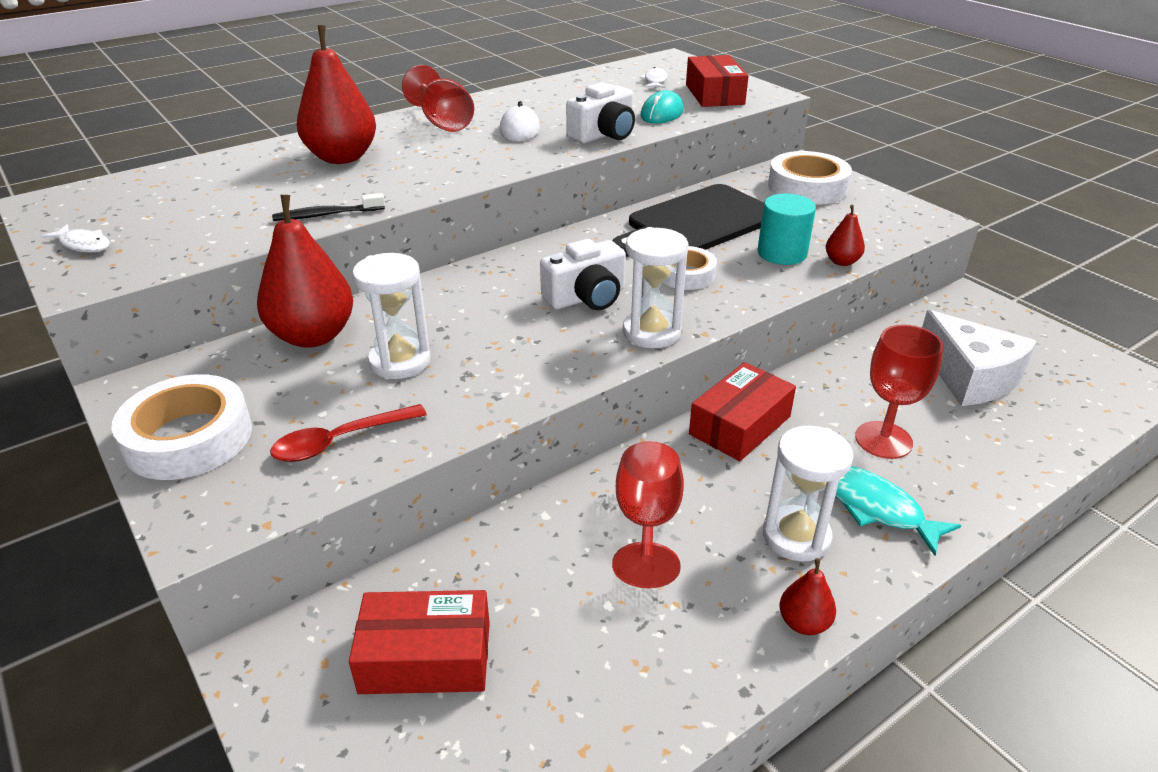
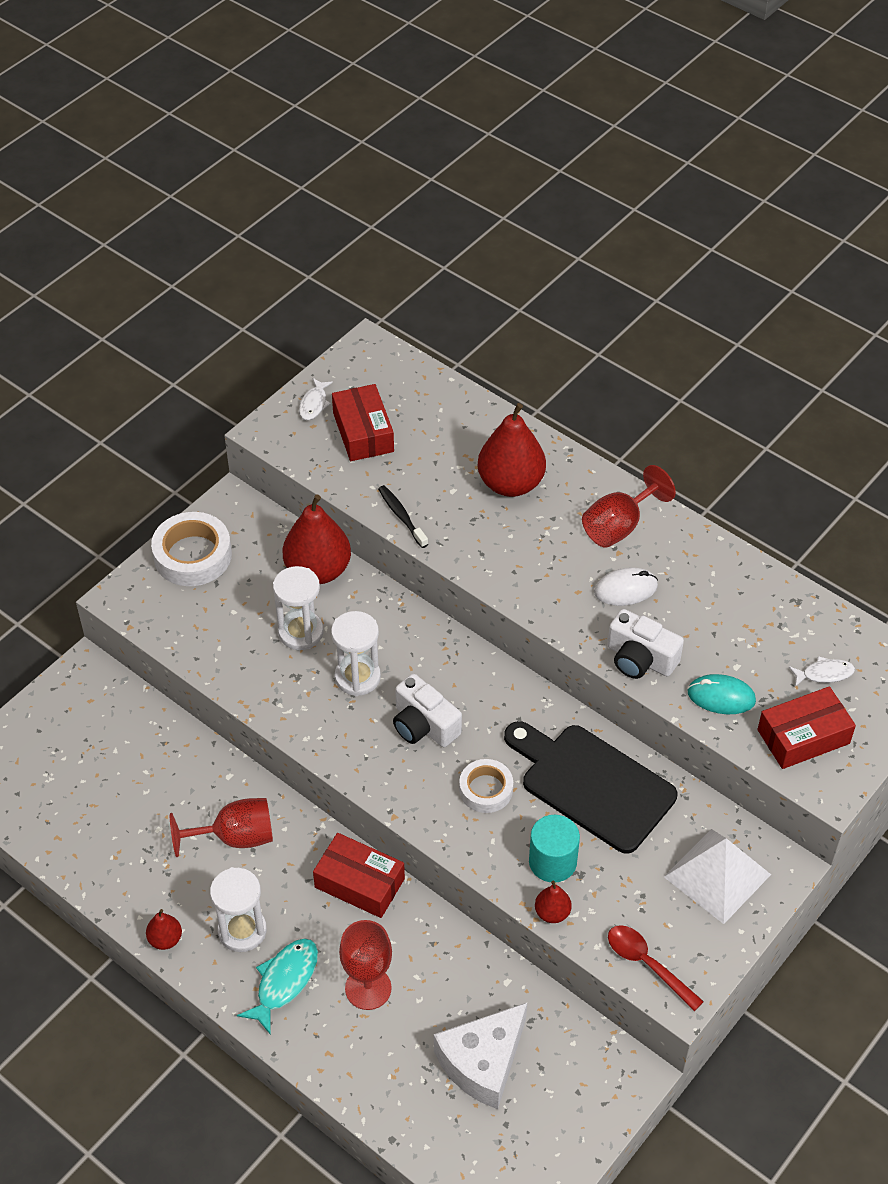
camera: 75 degrees right, 15 degrees up
red spoon [270,404,427,462] -> red spoon moved to [608,925,704,1011]
red box [349,590,490,694] -> red box moved to [332,384,394,461]
white hourglass [623,227,689,348] -> white hourglass moved to [331,611,381,696]
white tape [768,151,852,205] -> white pyramid [664,829,771,924]

